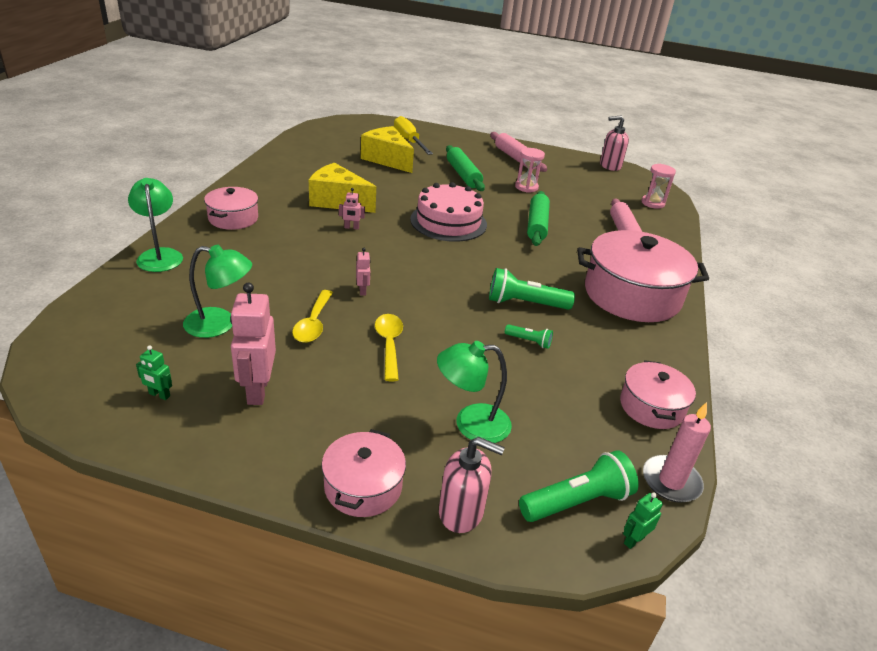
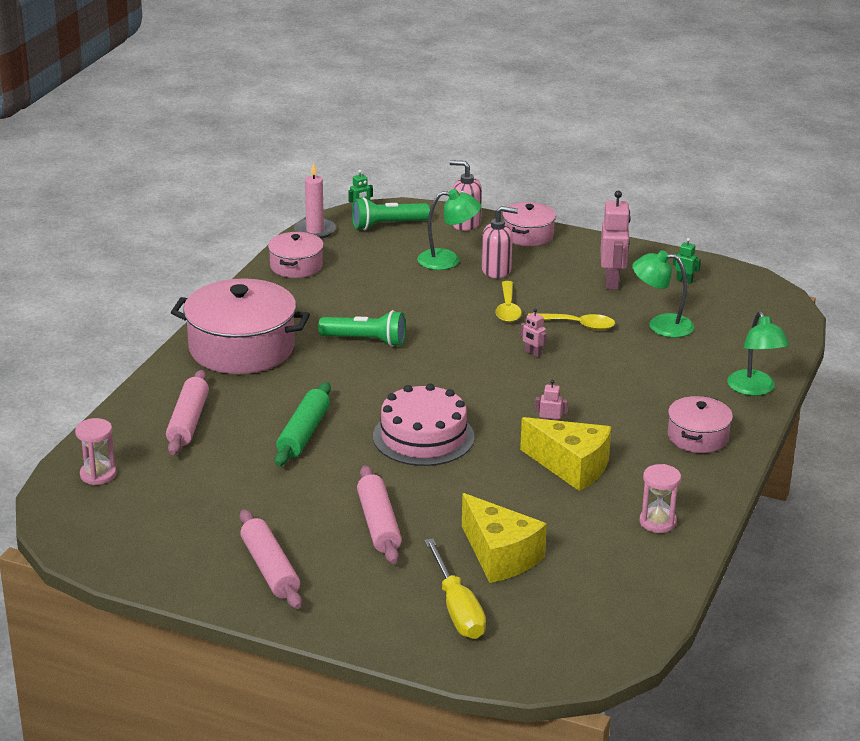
camera: 170 degrees left, 5 degrees down
yellow spoon [292,290,333,343] -> yellow spoon turned 90 degrees clockwise [528,313,615,330]
pink robot [356,248,371,296] -> pink robot turned 45 degrees counterclockwise [521,308,546,357]
green rolling pin [446,145,485,191] -> pink rolling pin [357,465,402,564]
green flashlight [505,324,553,349] -> none
pink hourglass [515,148,545,193] -> pink hourglass moved to [640,464,681,533]
pink soap dispenser [600,116,629,171] -> pink soap dispenser moved to [482,206,518,278]

